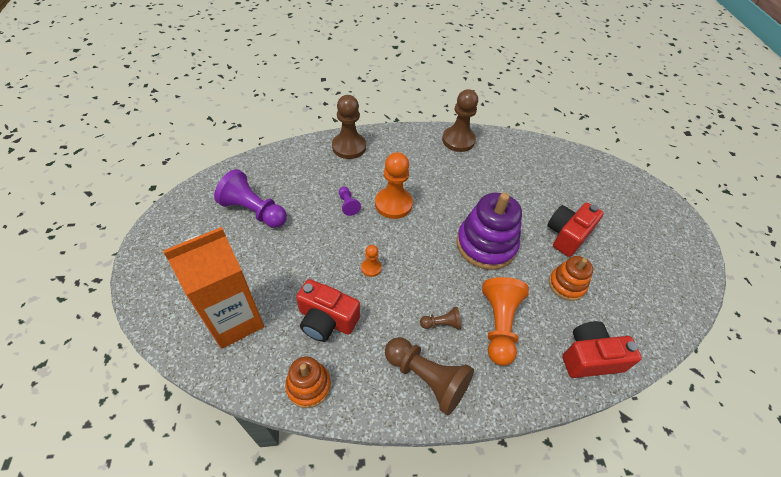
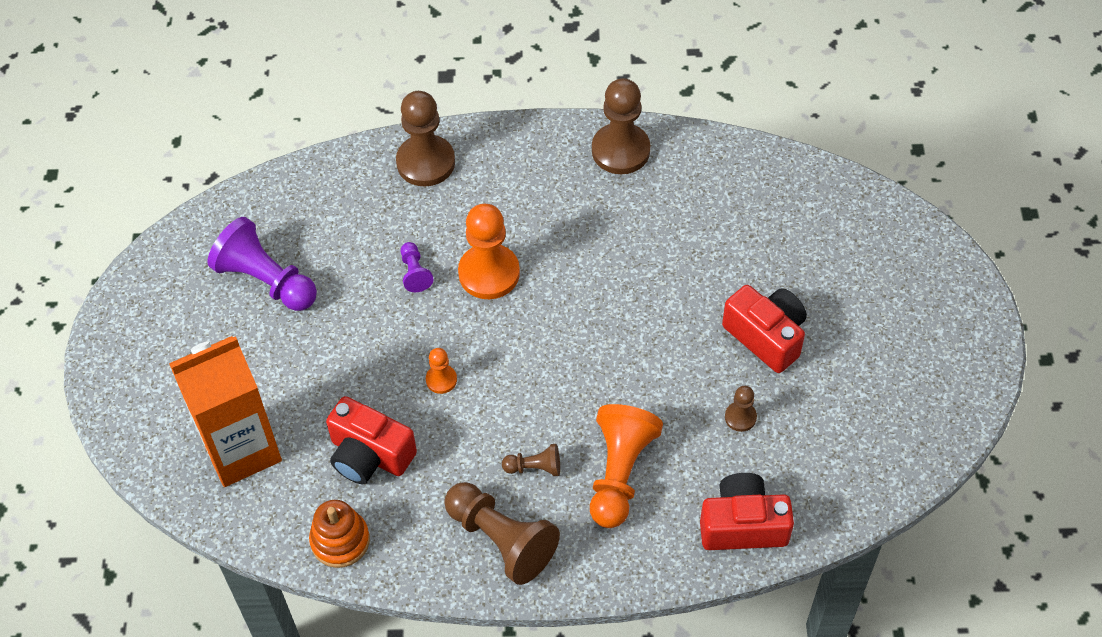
camera: 10 degrees right, 5 degrees up
purple stacking toy [456,193,522,270] -> none
red camera [547,203,604,257] -> red camera turned 90 degrees clockwise [722,285,807,373]
orange stacking toy [549,256,593,301] -> brown pawn [725,386,757,432]

